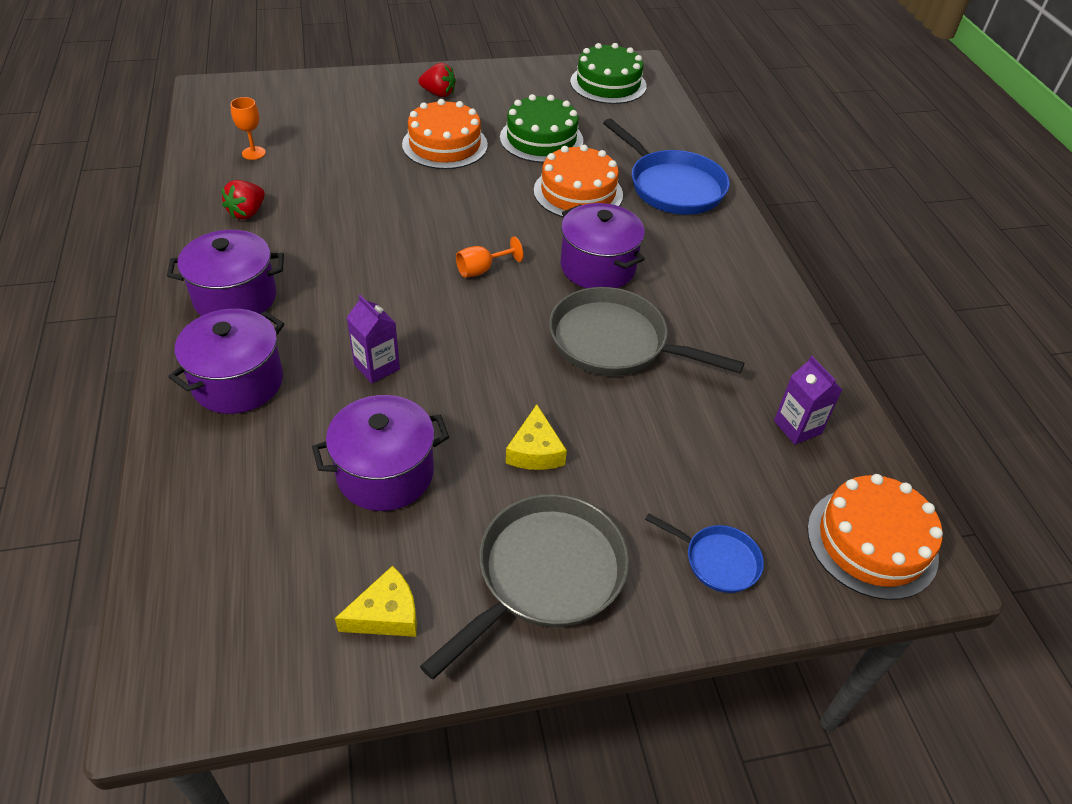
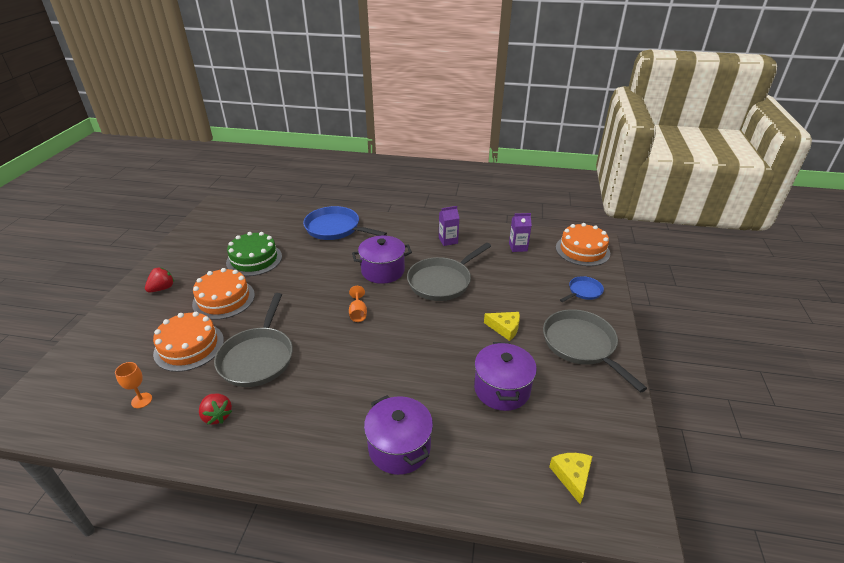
camera: 65 degrees left, 10 degrees down
purple pot [167,230,284,316] -> none
yellow cheese [335,566,417,637] -> yellow cheese moved to [549,453,592,504]
purple carton [347,295,400,383] -> purple carton moved to [439,206,459,246]
orange cake [534,145,623,218] -> orange cake moved to [153,312,224,372]
green cake [570,43,647,104] -> none
blue pan [603,118,730,215] -> blue pan turned 135 degrees counterclockwise [303,206,387,240]
none -> grey pan [214,293,293,387]

